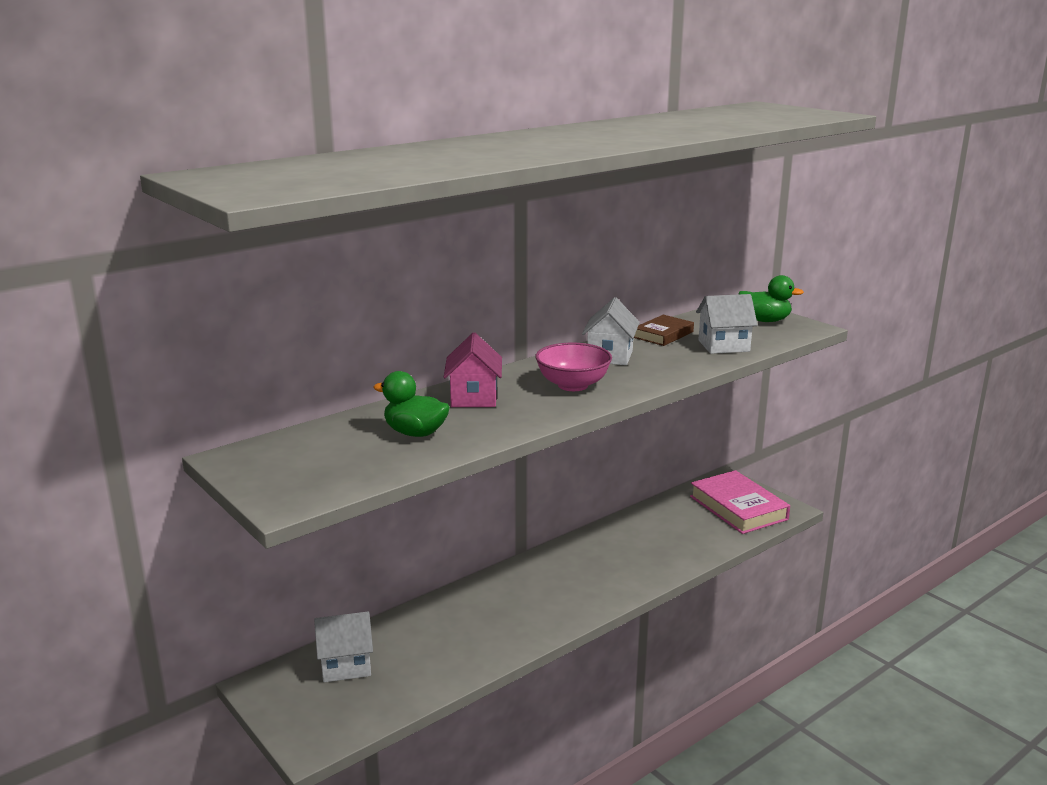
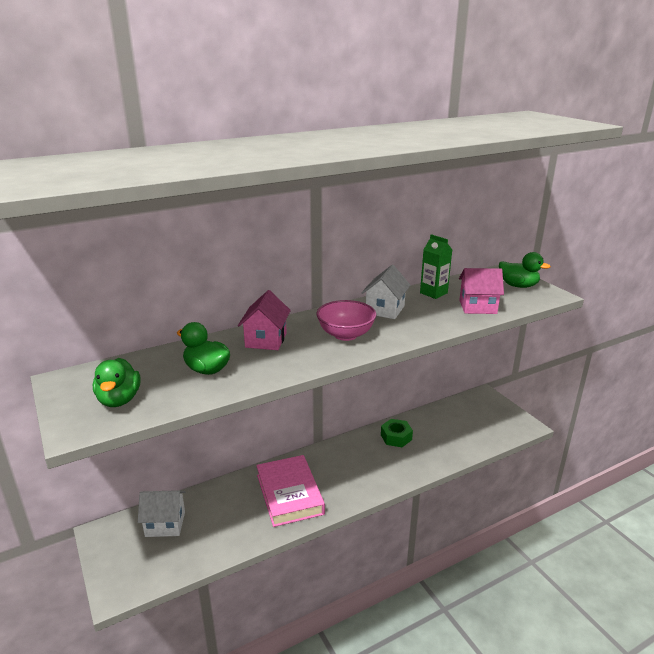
camera: 10 degrees right, 5 degrees up
brown book [634,315,694,346] -> green carton [420,234,452,299]
pink book [690,470,790,534] -> pink book moved to [256,455,325,527]
white house [696,294,757,354] -> pink house [459,268,504,314]
none -> green duck [93,358,141,407]
none -> green nut [381,419,413,447]

